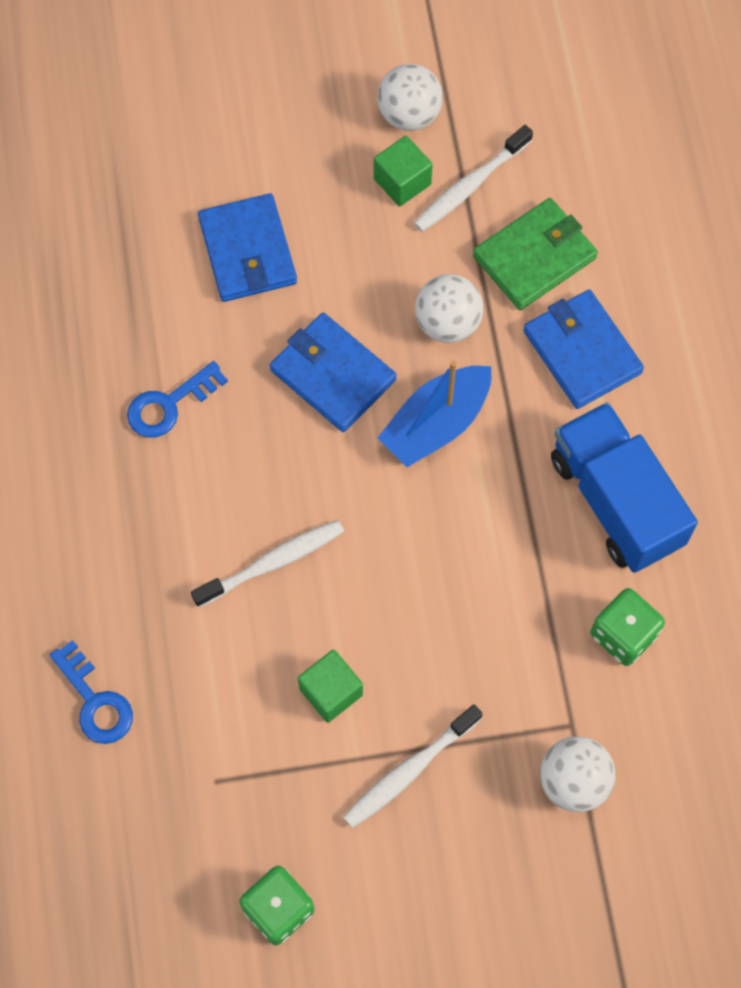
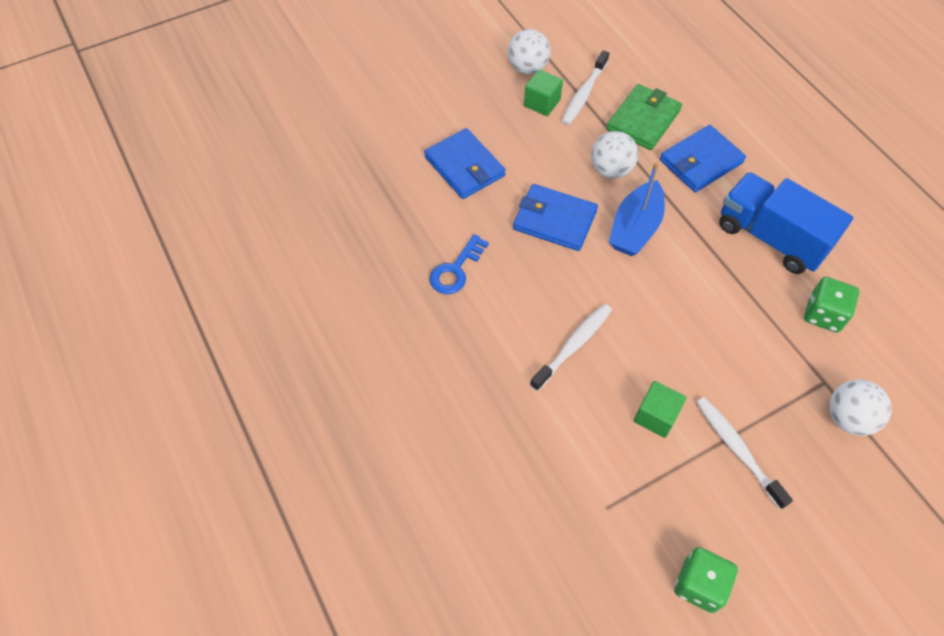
camera: 20 degrees left, 10 degrees down
blue key [50,640,133,744] -> none
white toothbrush [343,704,483,828] -> white toothbrush turned 120 degrees clockwise [696,397,793,509]
blue wallet [523,290,644,409] -> blue wallet turned 75 degrees counterclockwise [660,125,746,192]

